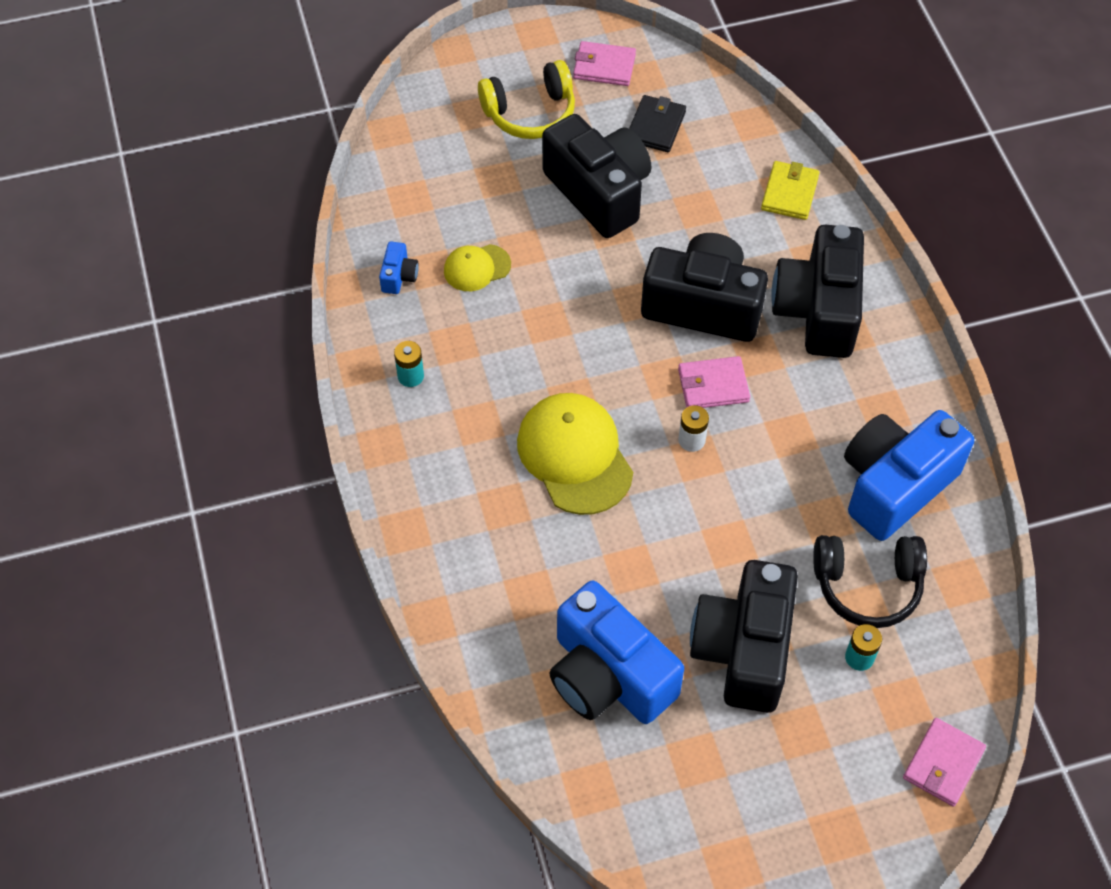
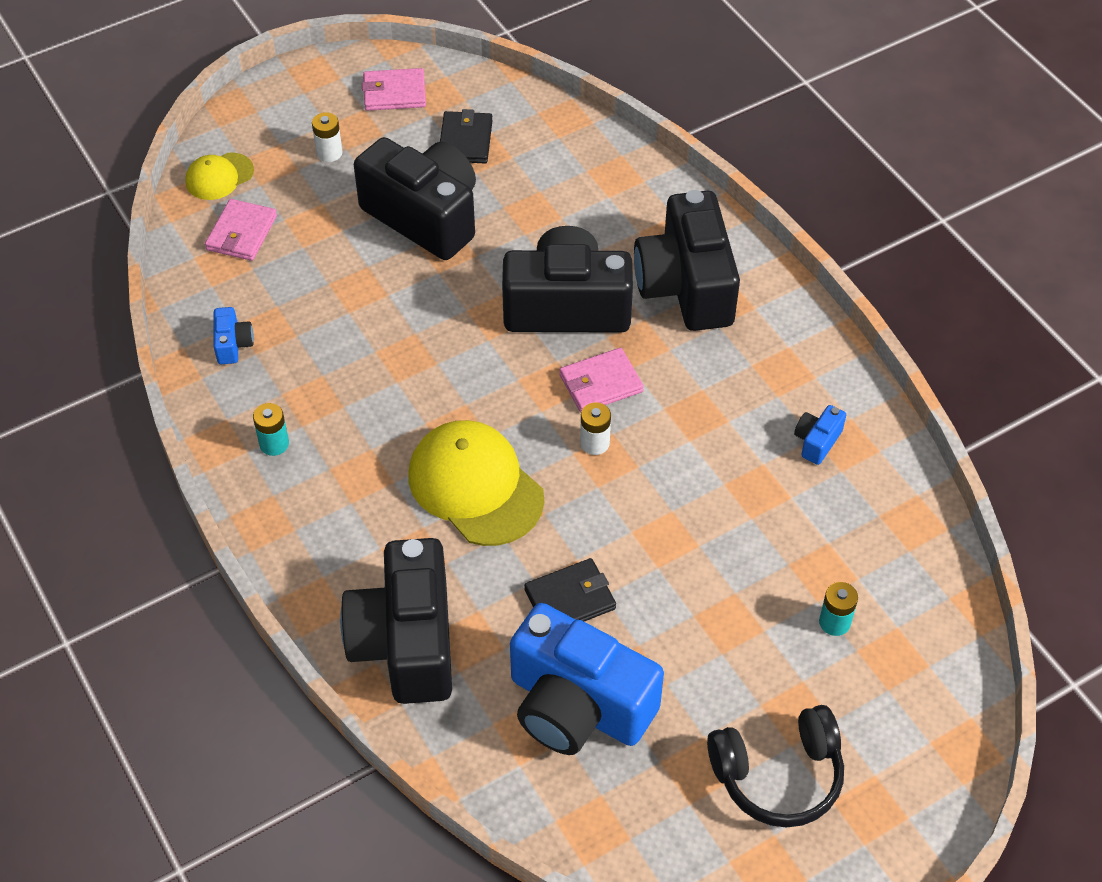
camera: 15 degrees left, 5 degrees down
yellow cap [444,244,511,291] -> yellow cap moved to [185,153,254,200]
yellow headphones [478,60,575,139] -> white battery [312,112,342,162]
black camera [690,560,798,713] -> black camera moved to [340,538,452,704]
yellow wallet [761,161,820,220] -> none
black headphones [813,535,927,628] -> black headphones moved to [707,705,844,828]
blue camera [844,410,974,541] -> blue camera [794,405,846,465], size x0.40
pink wallet [903,718,986,807] -> pink wallet moved to [205,199,277,261]
none -> black wallet [524,558,616,622]

